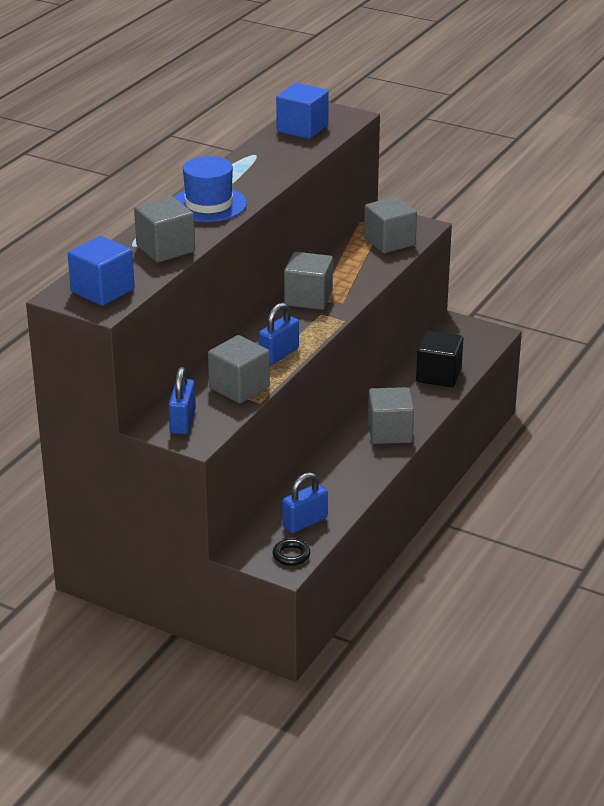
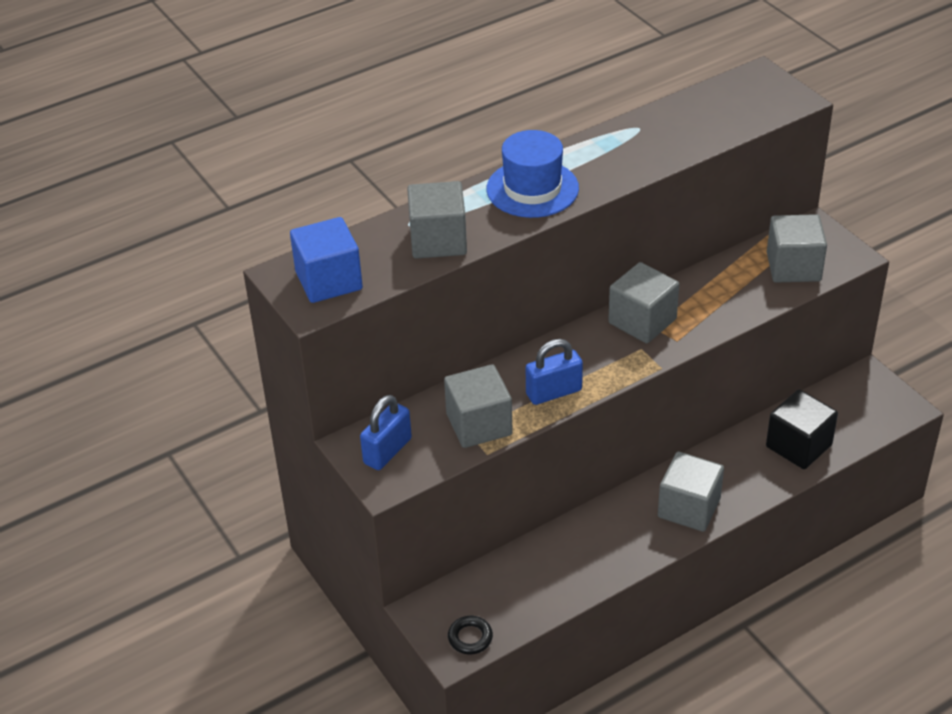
camera: 30 degrees right, 10 degrees up
blue cube [276,83,329,139] -> none
blue padlock [282,472,328,533] -> none

